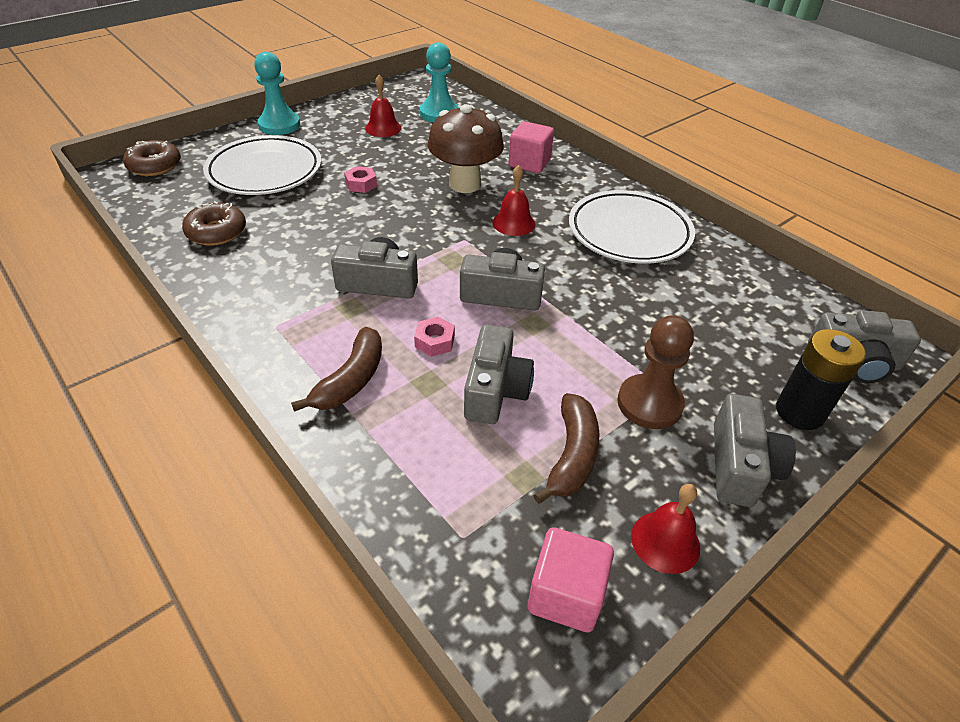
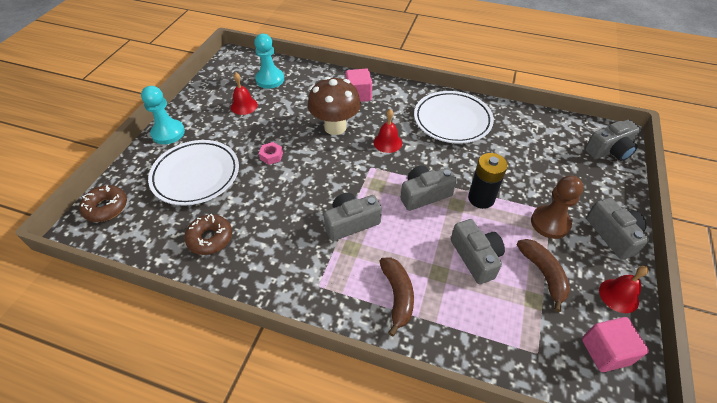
camera: 30 degrees left, 5 degrees up
pink nut [414,317,455,357] -> none
black battery [776,329,866,430] -> black battery moved to [468,153,508,209]

